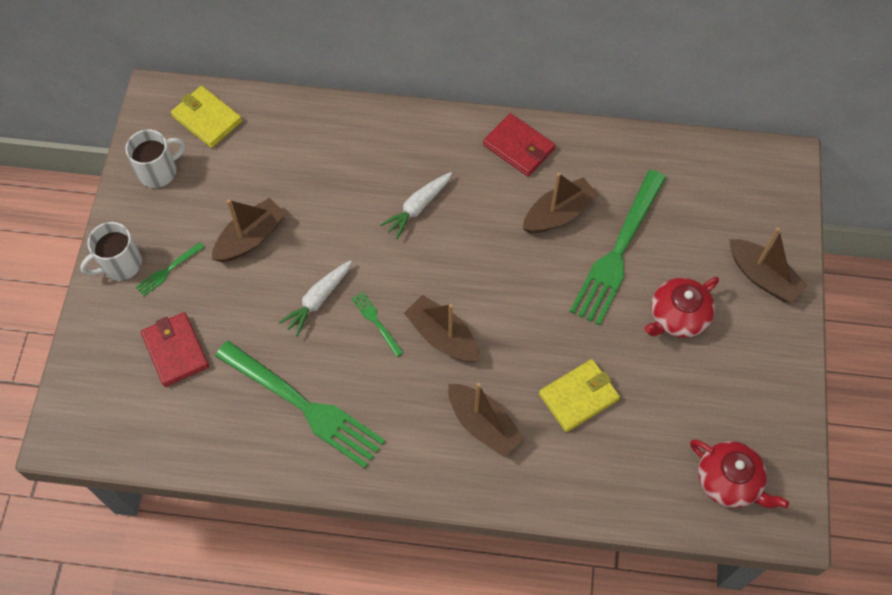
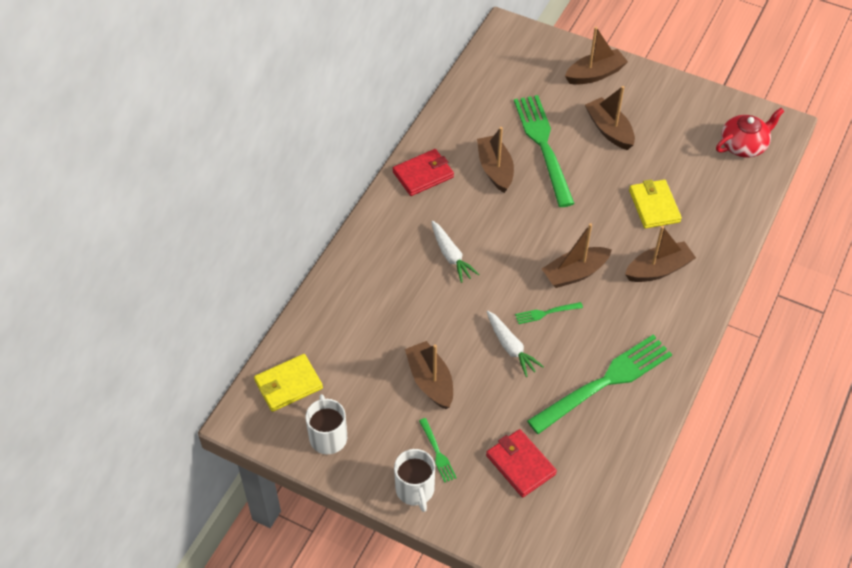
camera: 70 degrees left, 10 degrees down
red wallet [141,312,209,387] -> red wallet turned 60 degrees clockwise [486,429,557,497]
green fork [570,170,666,325] -> green fork turned 150 degrees counterclockwise [514,95,575,207]
red teapot [644,277,719,338] -> brown boat [585,86,635,150]

